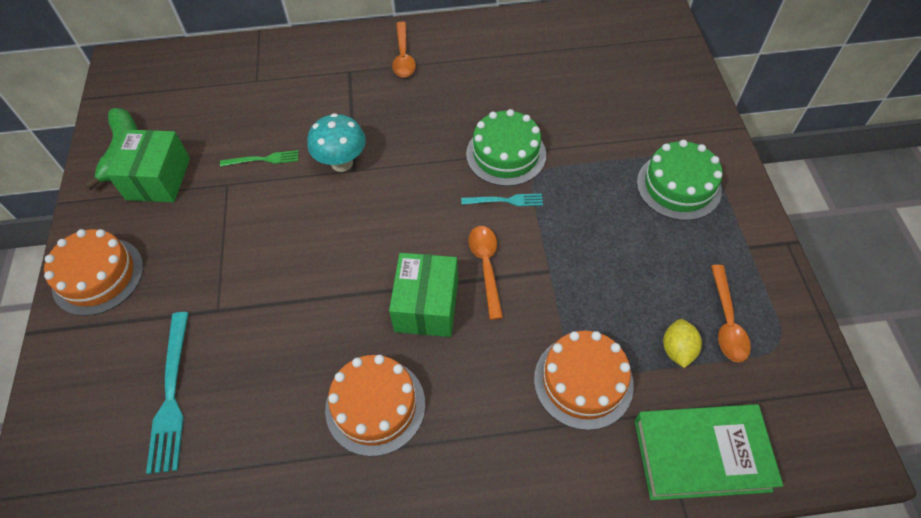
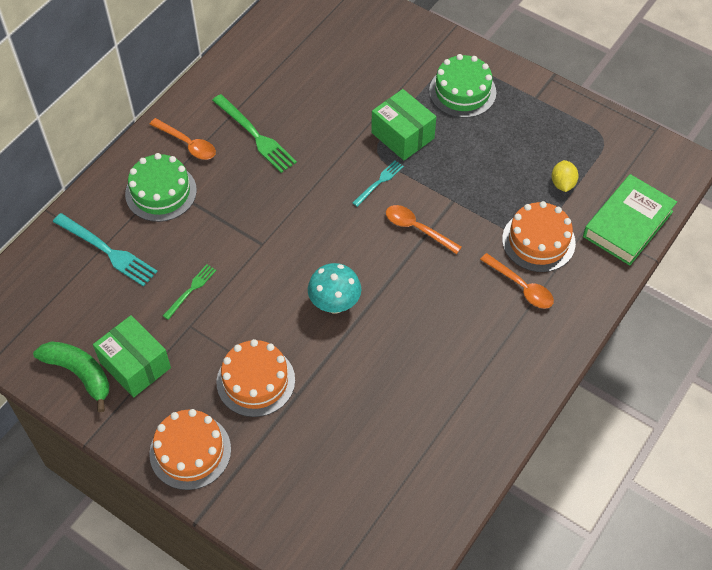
camera: 50 degrees left, 0 degrees up
turquoise fork [146,312,189,474] -> turquoise fork moved to [53,213,158,287]
turquoise mushroom [307,113,366,172] -> turquoise mushroom moved to [308,263,361,314]
orange cake [325,355,425,456] -> orange cake moved to [216,339,295,417]
green box [389,253,458,337] -> green box moved to [371,89,436,160]
green cake [466,109,546,186] -> green cake moved to [125,153,197,222]
yellow lemon [663,319,702,368] -> yellow lemon turned 45 degrees clockwise [551,160,579,192]
orange spoon [711,265,751,362] -> orange spoon moved to [480,253,554,309]
none -> green fork [212,94,297,173]

